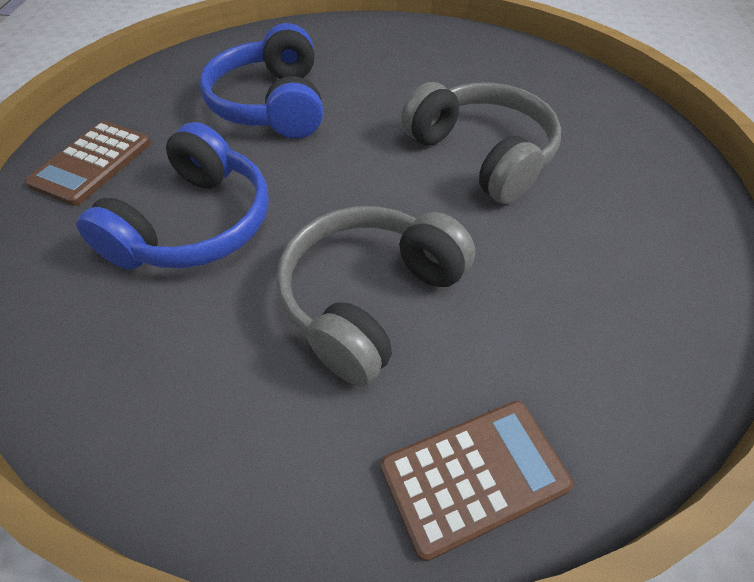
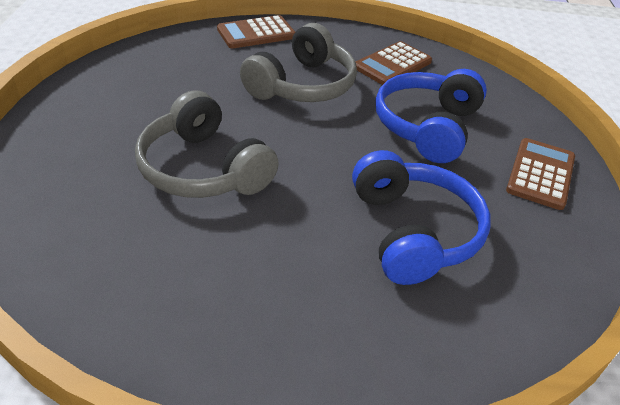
camera: 175 degrees right, 10 degrees down
none -> brown calculator [356,41,432,85]

